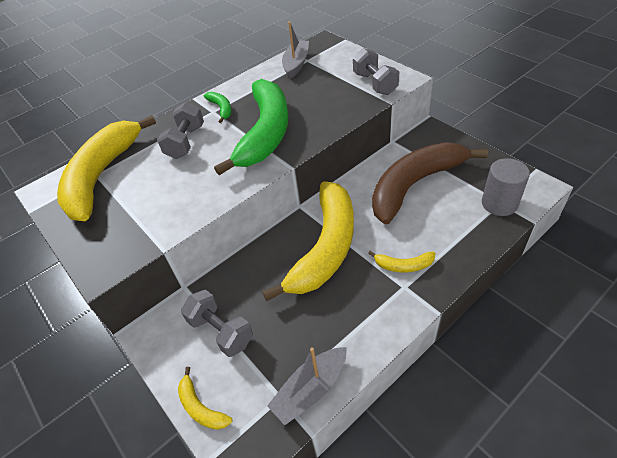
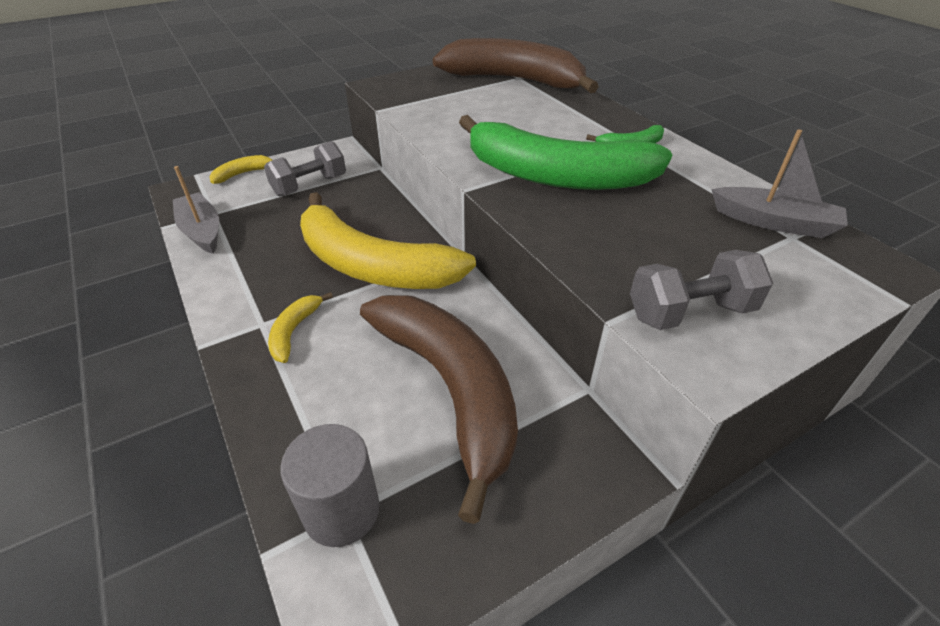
camera: 95 degrees right, 5 degrees down
yellow banana [57,115,156,221] -> brown banana [433,38,599,93]
grey dumbbell [157,102,204,159] -> none

